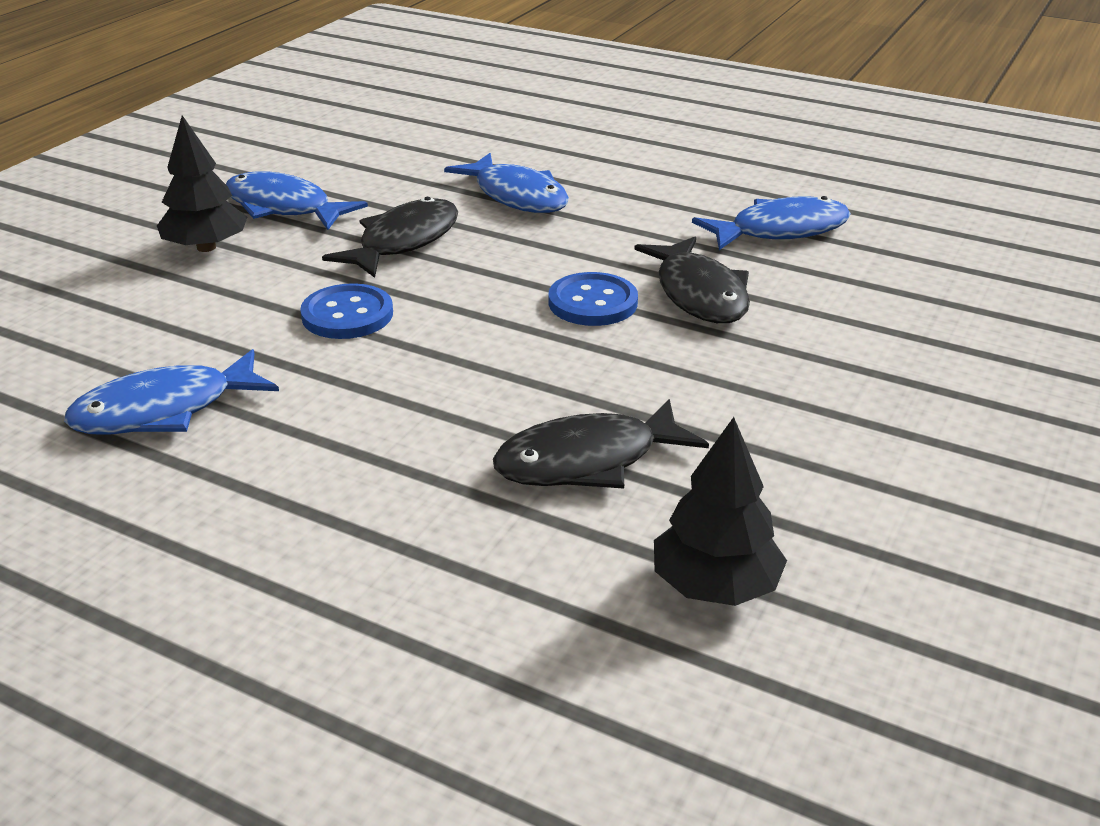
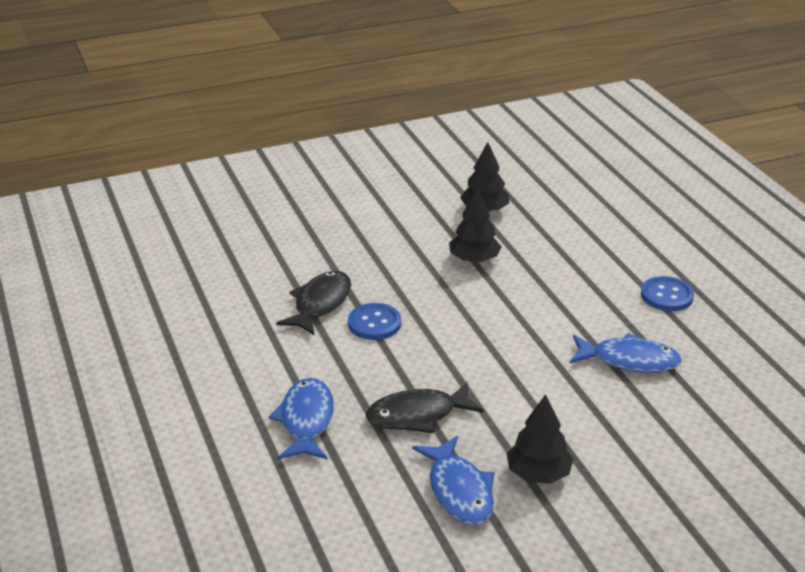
camera: 140 degrees left, 0 degrees up
blue button [300,283,393,339] -> blue button moved to [641,276,694,311]
black fish [493,399,709,488] -> black tree [449,188,502,263]
blue fish [692,196,851,250] -> none

